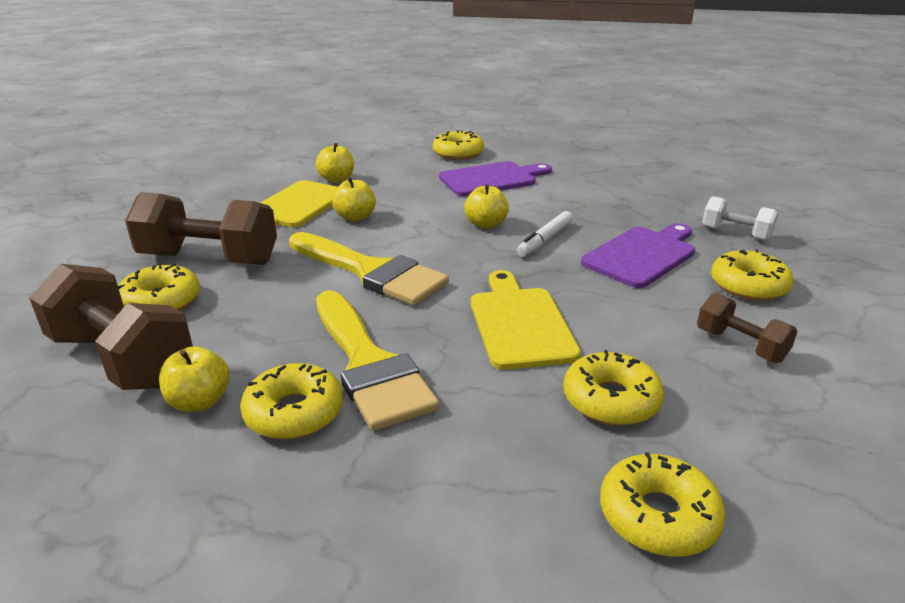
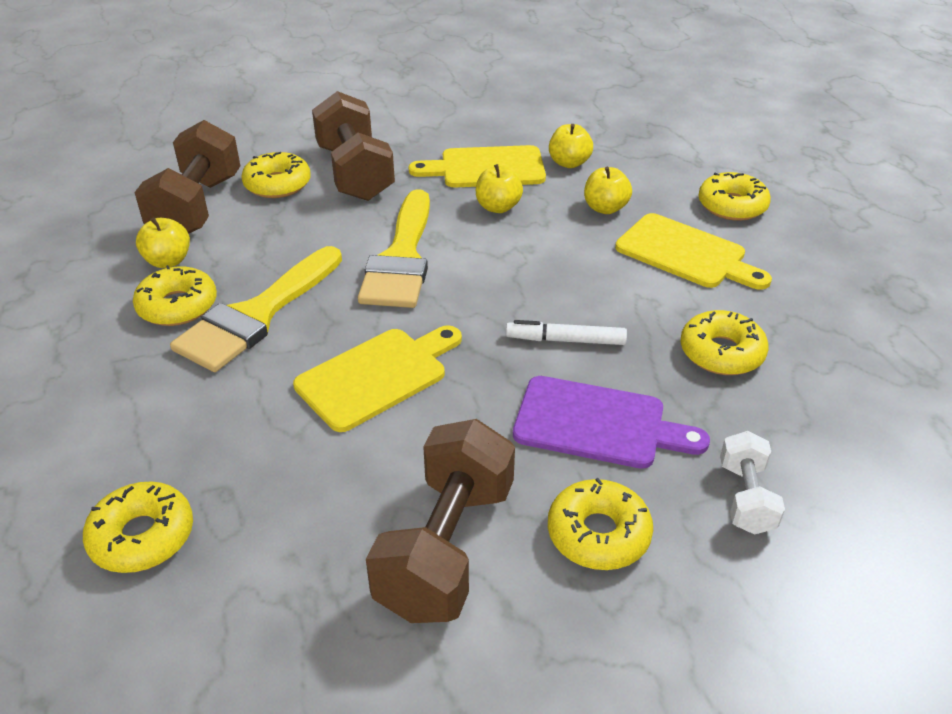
camera: 60 degrees right, 10 degrees up
purple cutting board [439,161,552,197] -> yellow cutting board [615,213,772,290]
yellow apple [464,184,509,229] -> yellow apple moved to [584,166,632,214]
yellow donut [563,350,664,426] -> yellow donut moved to [680,310,769,375]
brown dumbbell [697,293,797,363] -> brown dumbbell [366,419,515,623], size x1.88

